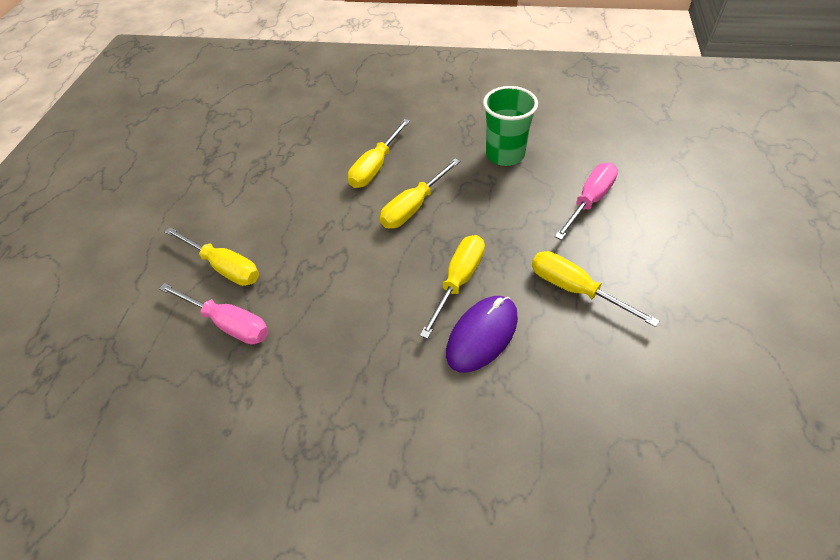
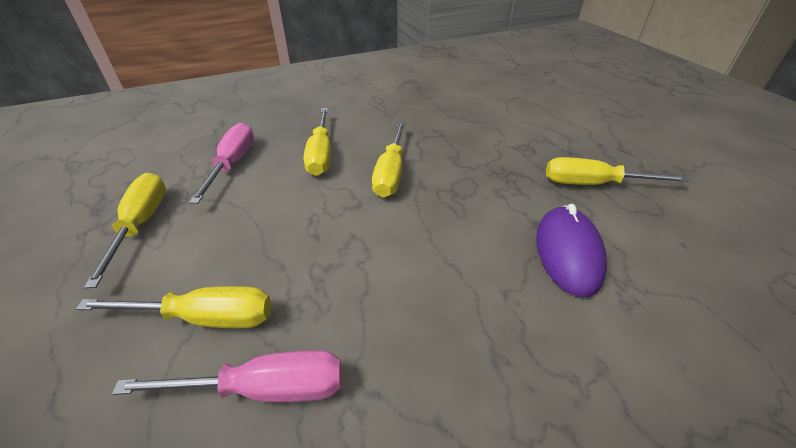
camera: 35 degrees left, 10 degrees down
yellow screwdriver [420,235,485,339] -> yellow screwdriver moved to [84,173,166,288]
green cup [483,86,538,166] -> none
pink screwdriver [555,162,618,240] -> pink screwdriver moved to [189,123,254,204]

